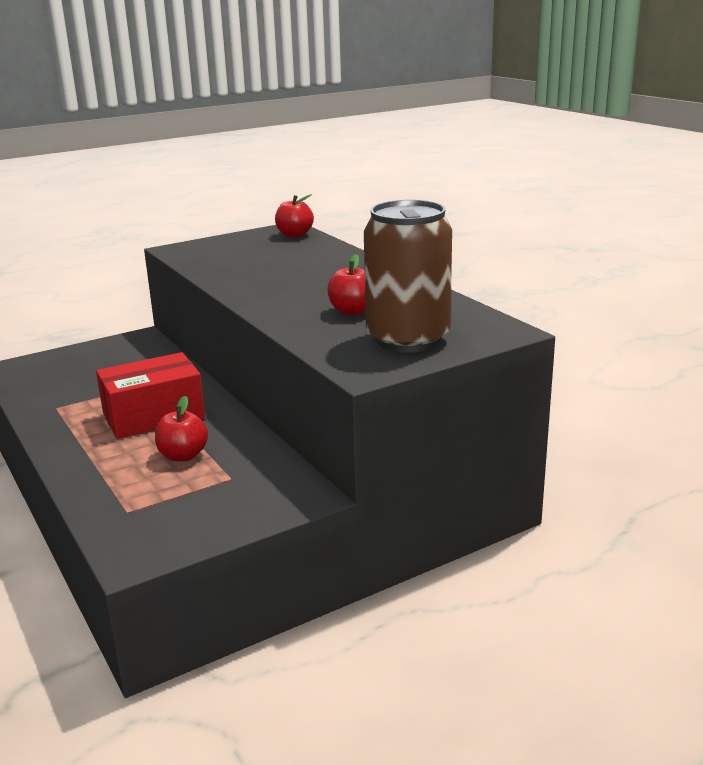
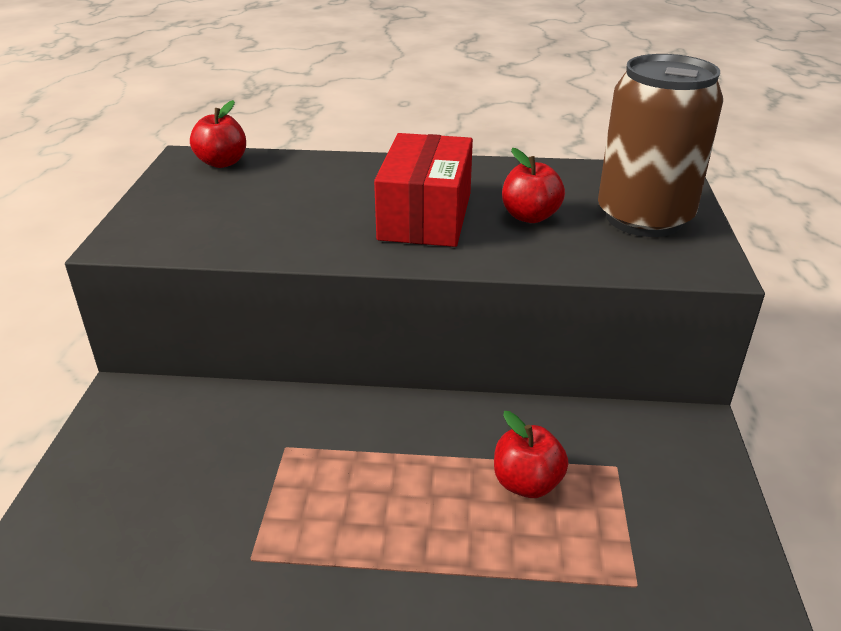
camera: 55 degrees left, 10 degrees up
red box [96,352,205,439] -> red box moved to [374,133,473,247]

